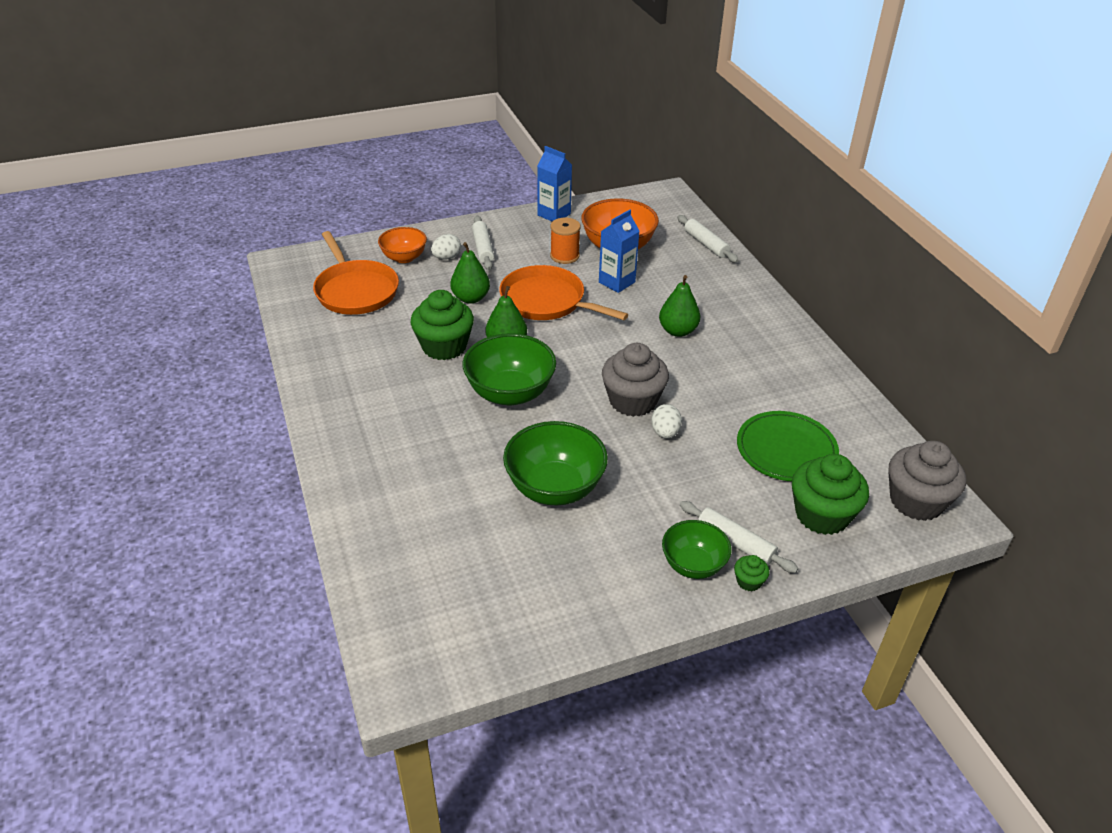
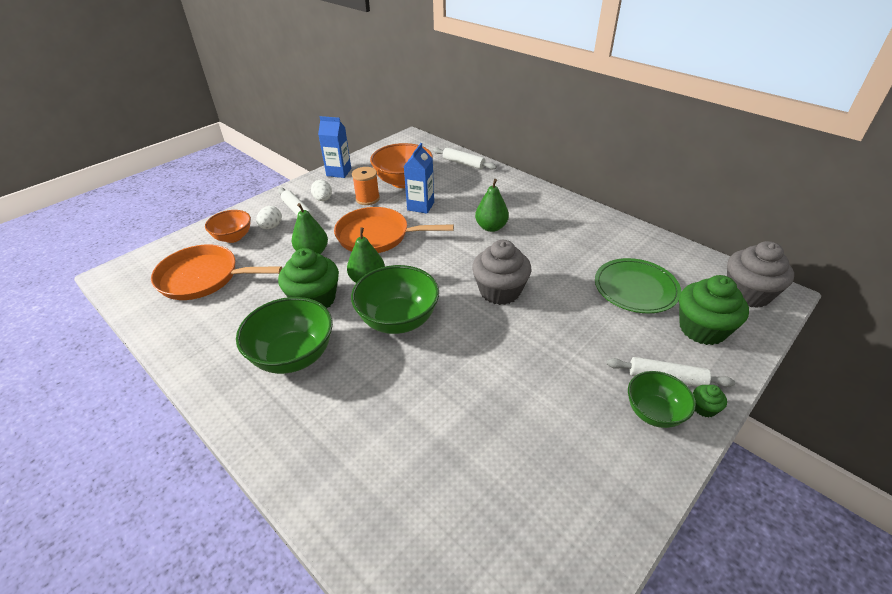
camera: 25 degrees left, 0 degrees up
orange pan [313,231,399,315] -> orange pan turned 150 degrees clockwise [151,245,282,300]
green bowl [503,421,608,505] -> green bowl moved to [236,297,333,374]
white egg [651,404,682,439] -> white egg moved to [311,180,332,201]

